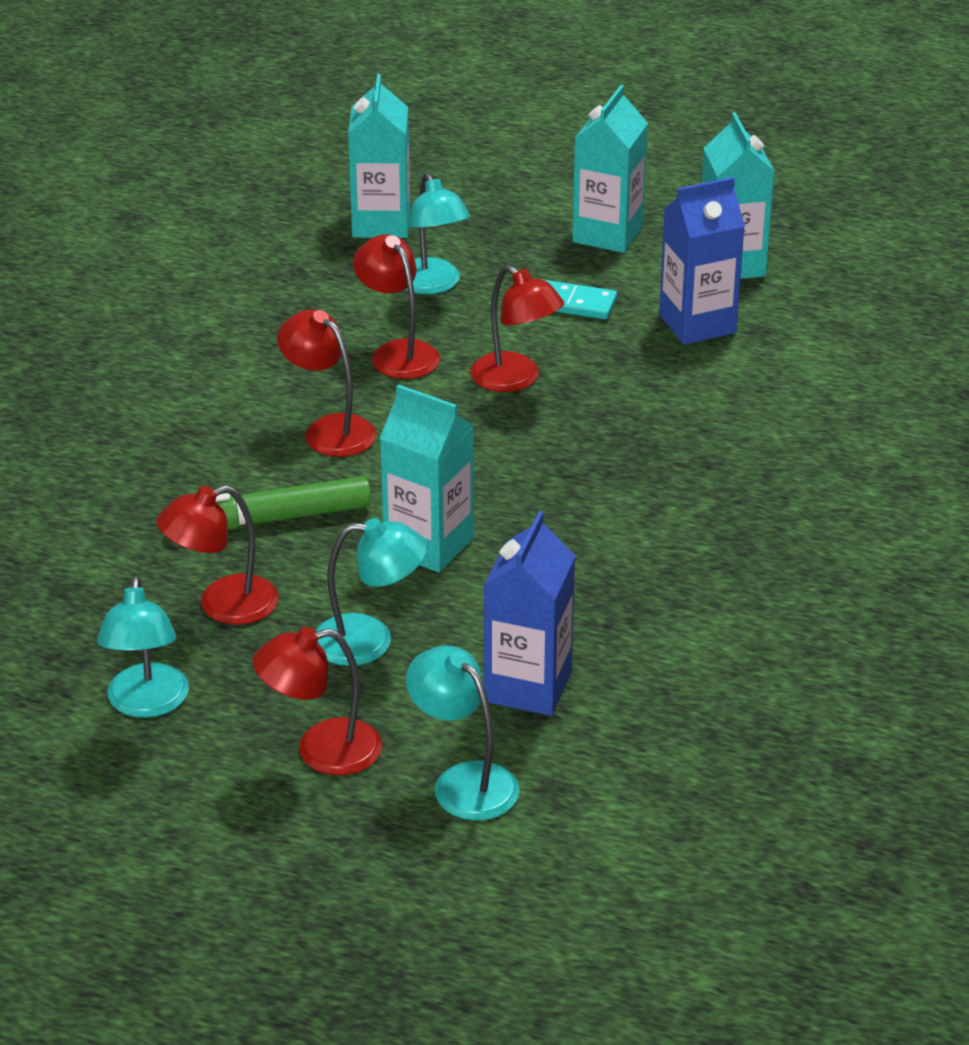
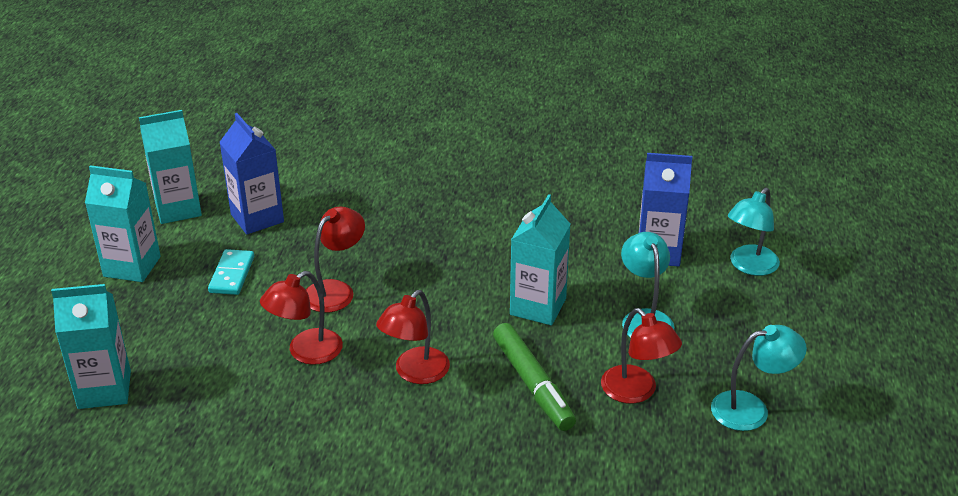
camera: 100 degrees left, 0 degrees up
red lamp [253,627,382,776] -> none
turquoise lamp [405,173,470,294] -> none

